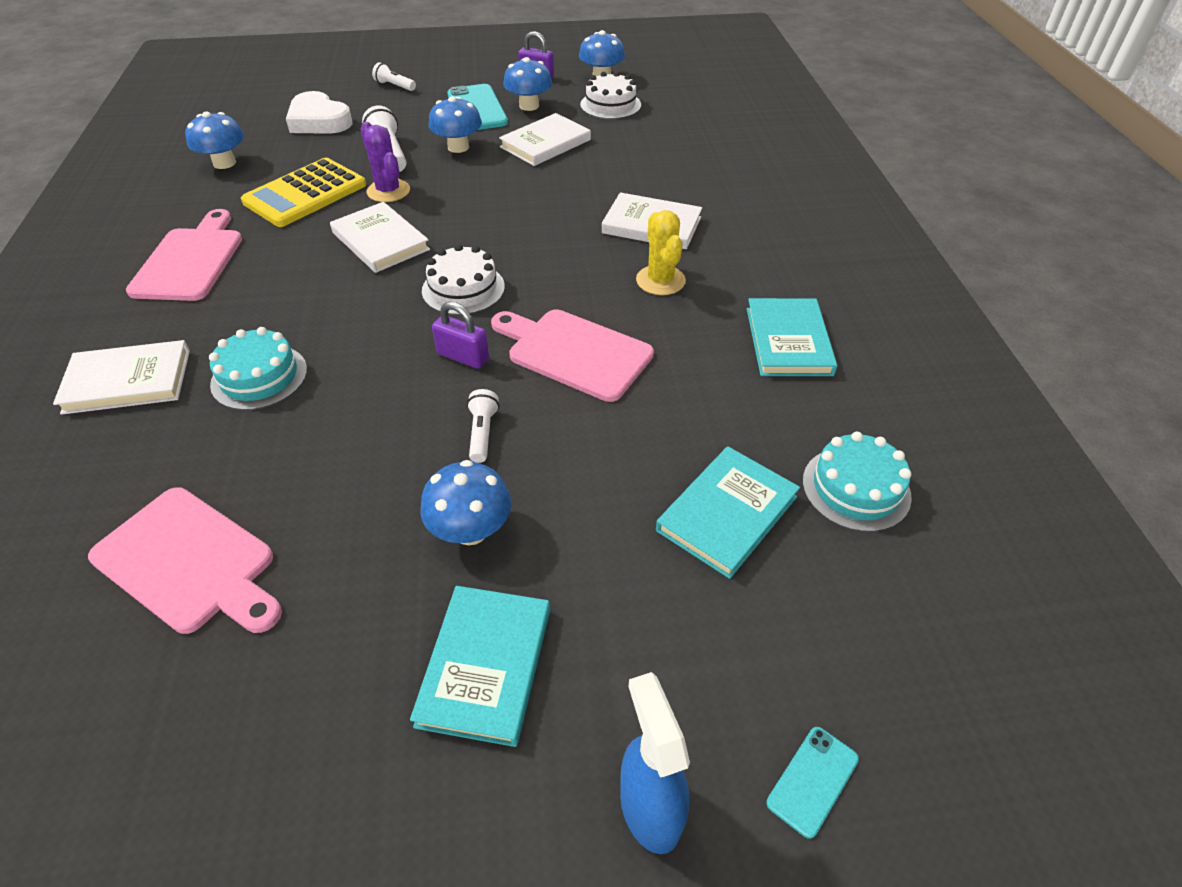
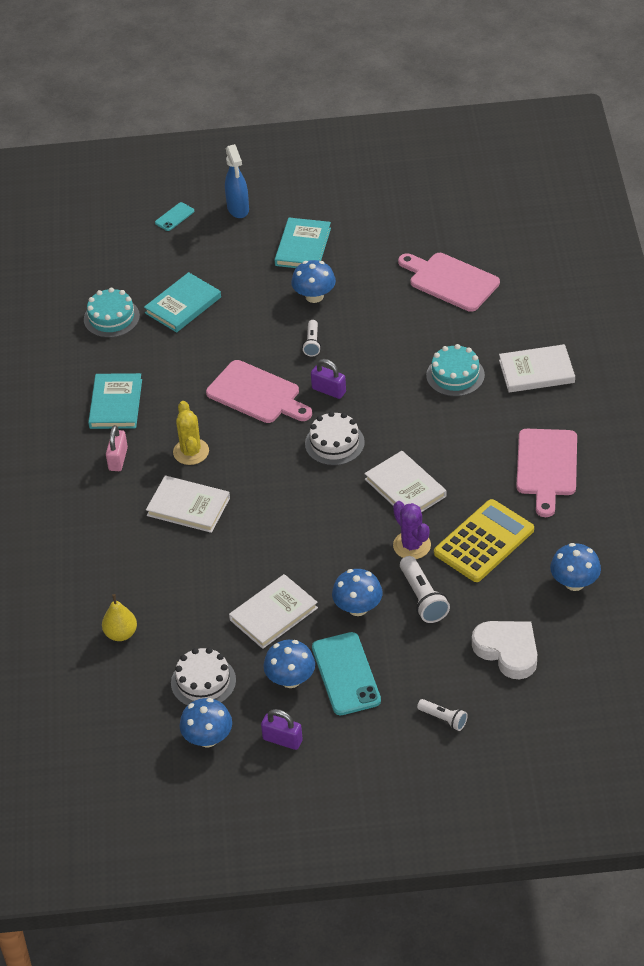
camera: 175 degrees left, 0 degrees up
none -> yellow pear [102,594,137,641]
none -> pink padlock [106,425,128,471]

